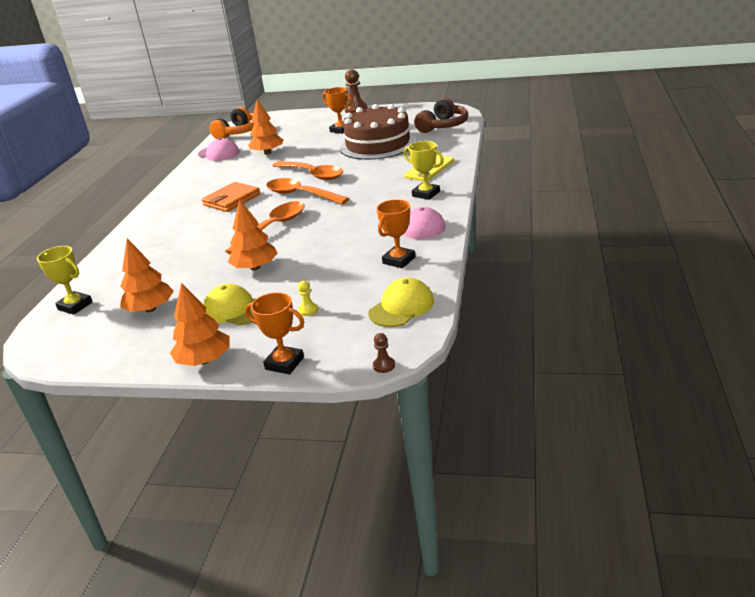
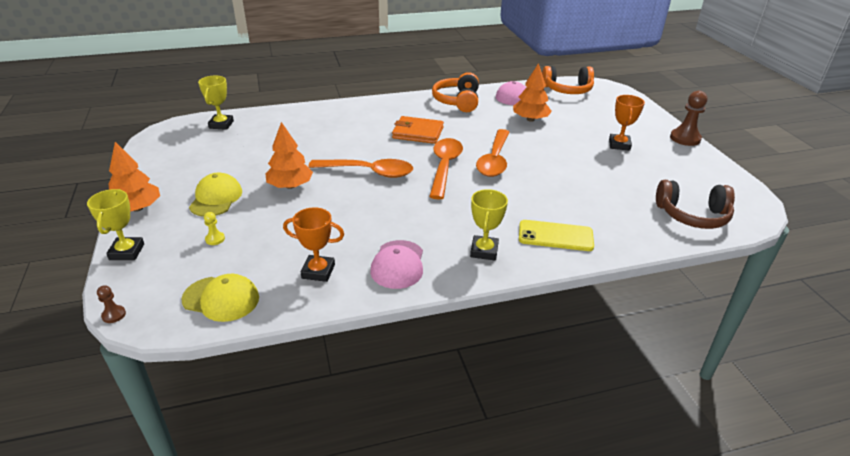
camera: 60 degrees right, 5 degrees up
orange tree [120,238,174,312] -> none
orange trophy [245,292,304,374] -> yellow trophy [87,189,144,260]
brown cake [340,104,417,160] -> none
none -> orange headphones [432,72,479,112]

